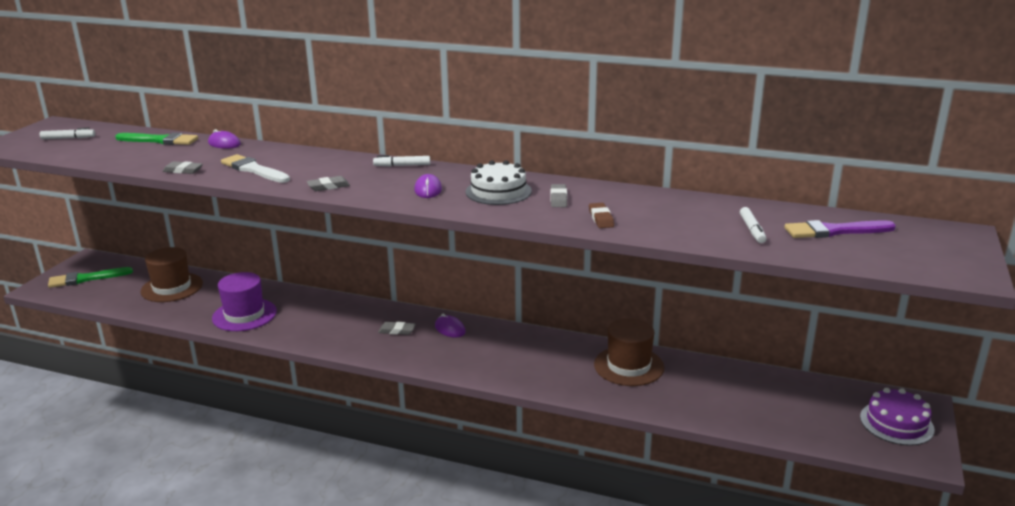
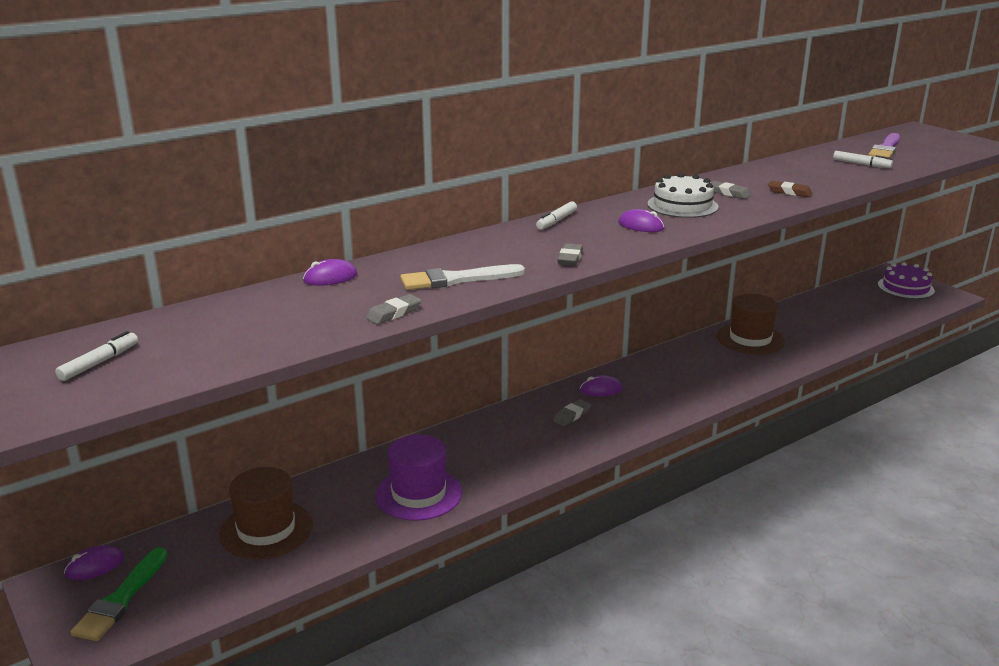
camera: 55 degrees left, 0 degrees up
green brush [115,133,198,145] -> none
none -> purple mouse [64,545,124,580]

